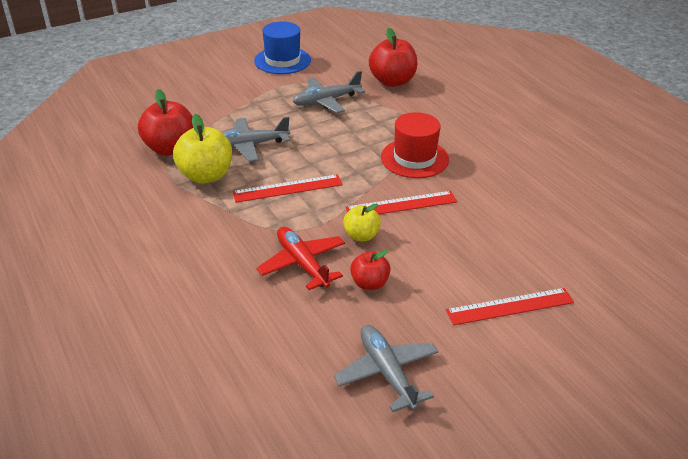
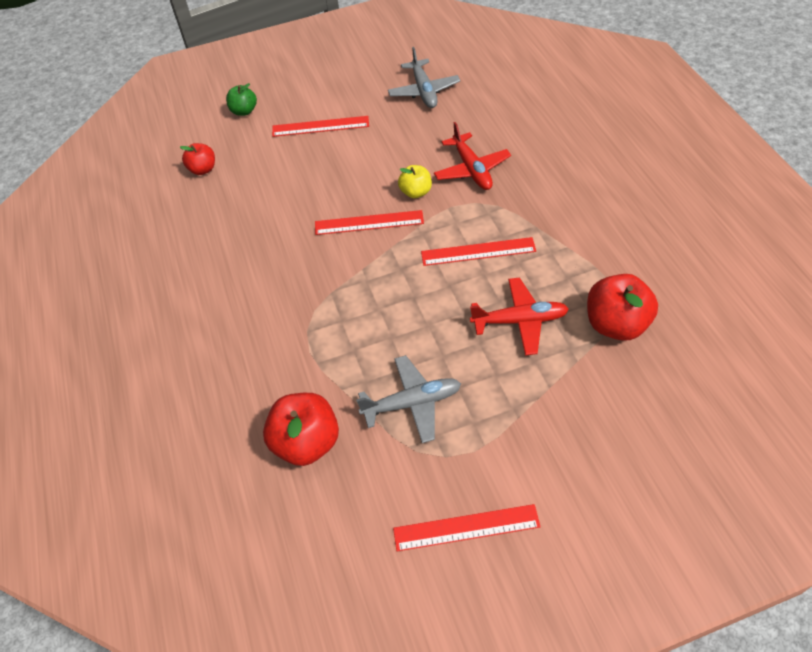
camera: 165 degrees left, 15 degrees up
yellow apple [173,114,232,184] -> none
grey plane [223,117,290,162] -> red plane [470,278,569,355]
blue hat [254,22,311,74] -> red ruler [393,504,541,551]
red apple [350,250,391,290] -> red apple moved to [180,143,215,175]
red hat [381,112,449,178] -> none
none -> green apple [226,83,257,116]

